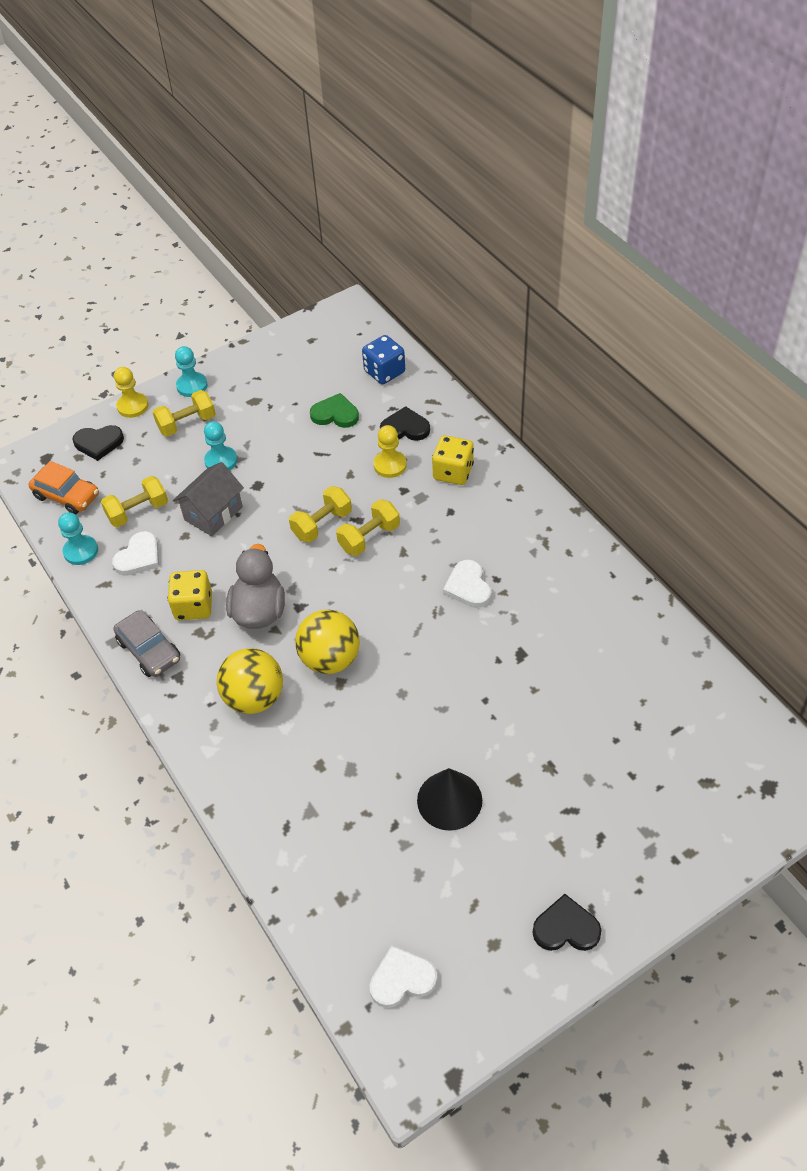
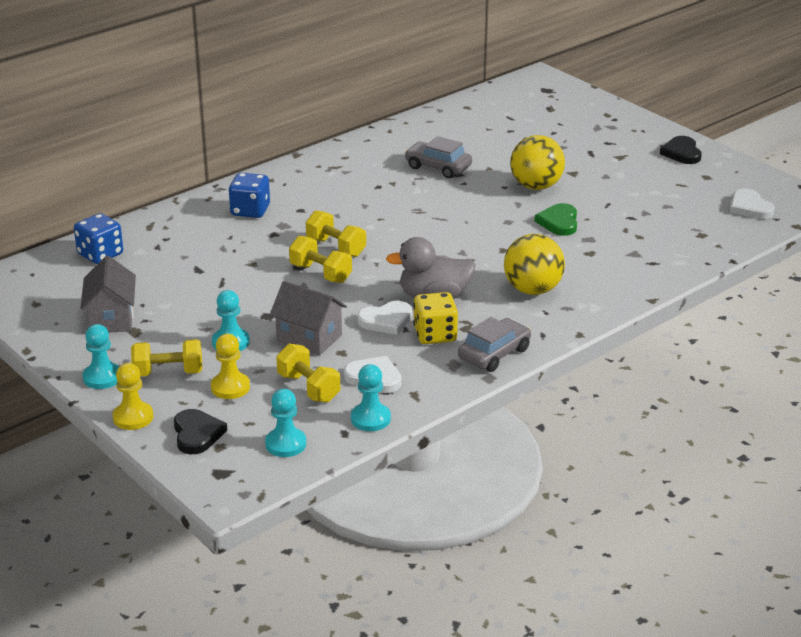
camera: 100 degrees left, 20 degrees down
orange car [28,461,99,515] -> turquoise pawn [265,389,306,457]
yellow dumbbell [153,390,216,437] -> yellow dumbbell turned 60 degrees counterclockwise [131,339,202,376]
yellow ball [295,610,360,674] -> yellow ball moved to [510,135,565,190]
green heart [310,393,359,428] -> green heart moved to [534,203,577,236]
yellow pawn [374,425,407,478] -> yellow pawn moved to [211,334,250,399]
black heart [380,406,430,441] -> none
black cone [417,768,482,831] -> none
yellow dice [432,435,474,485] -> blue dice [229,173,270,218]
white heart [443,560,492,608] -> white heart moved to [357,301,412,335]
none -> grey house [81,256,136,332]
none -> grey car [405,136,472,178]

